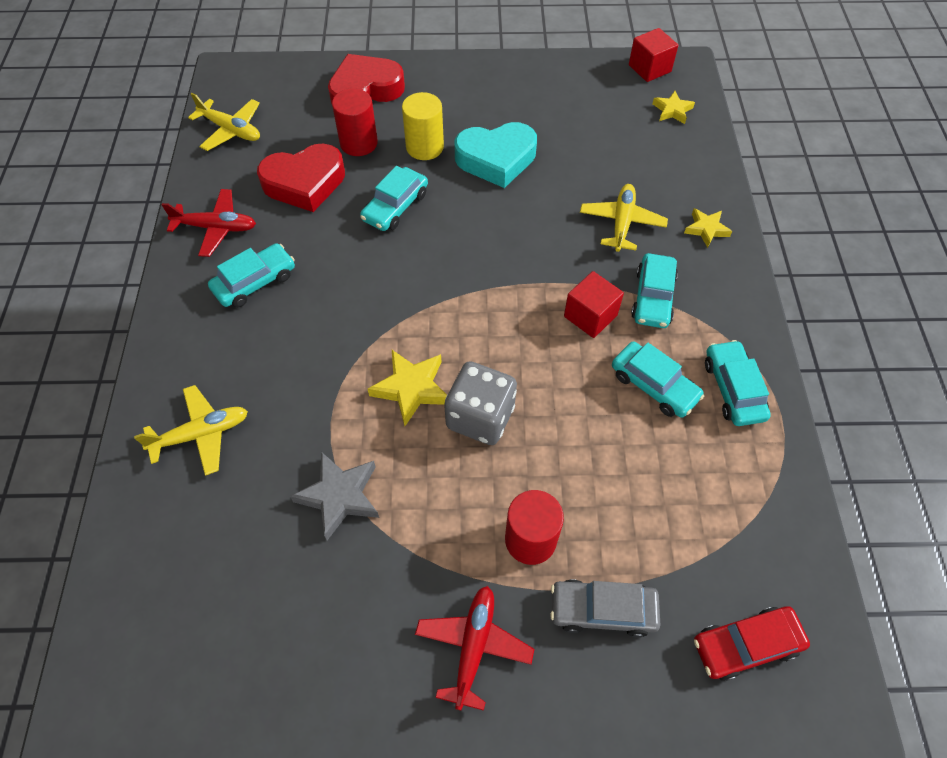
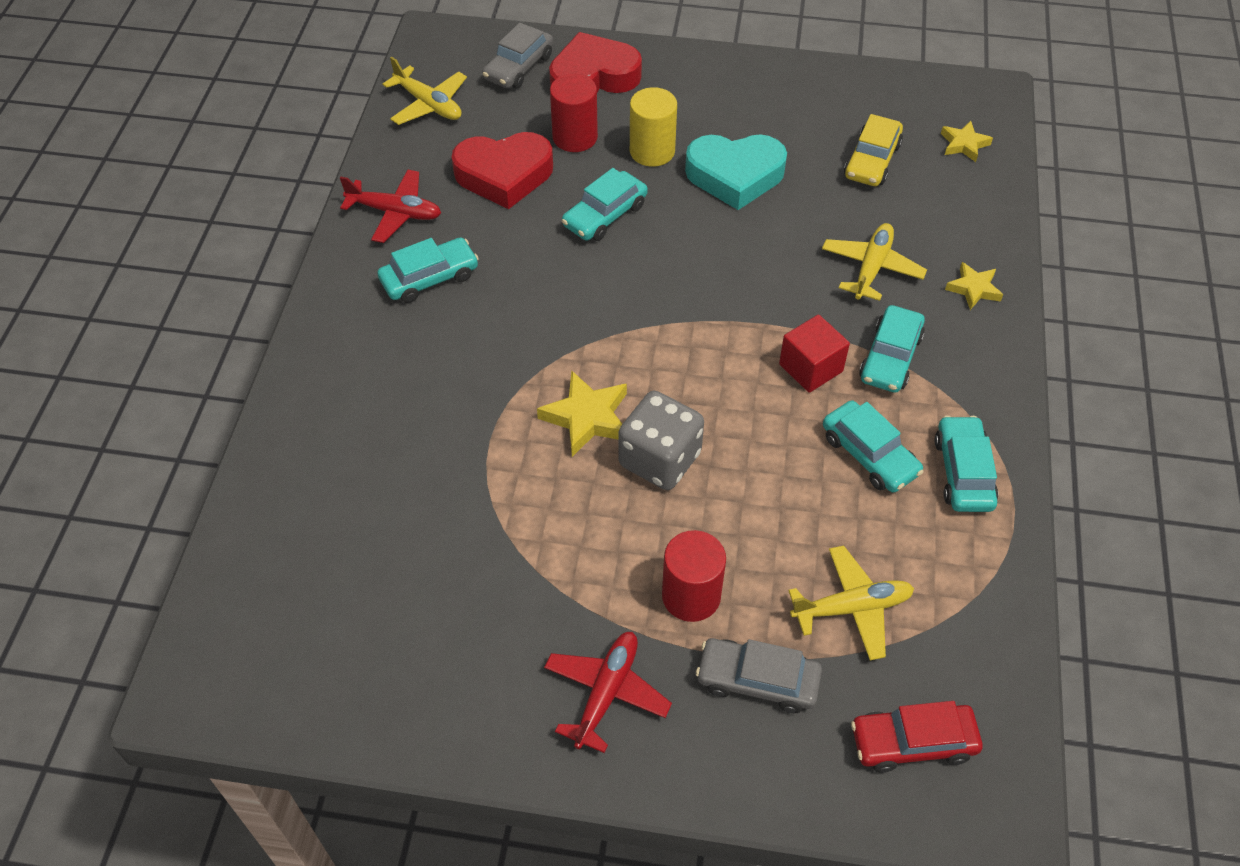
camera: 10 degrees right, 5 degrees down
yellow plane [134,385,248,476] -> yellow plane moved to [788,546,914,661]
grey star [290,452,379,540] -> none
red cube [629,28,678,82] -> none
none -> grey car [482,23,553,88]
none -> yellow car [844,114,903,186]

